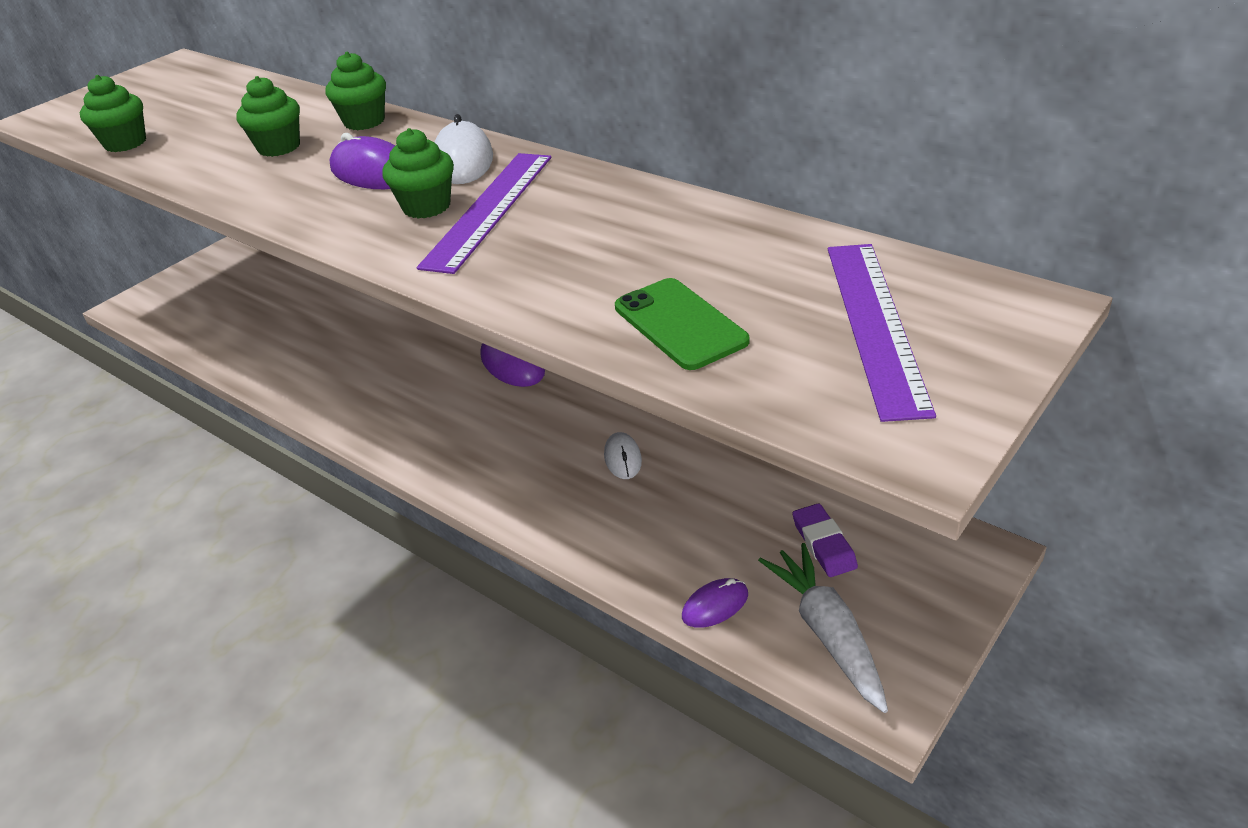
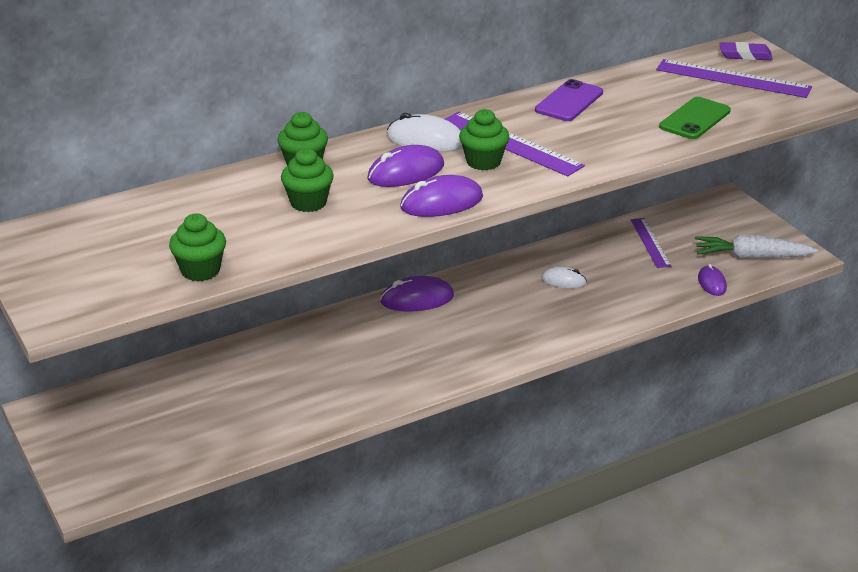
camera: 70 degrees left, 5 degrees down
green phone [615,278,750,370] -> green phone turned 45 degrees counterclockwise [659,97,731,139]
purple eraser [792,503,858,577] -> purple eraser moved to [719,42,773,60]
none -> purple mouse [400,175,483,217]
none -> purple phone [535,79,603,121]
none -> purple ruler [631,218,671,268]

